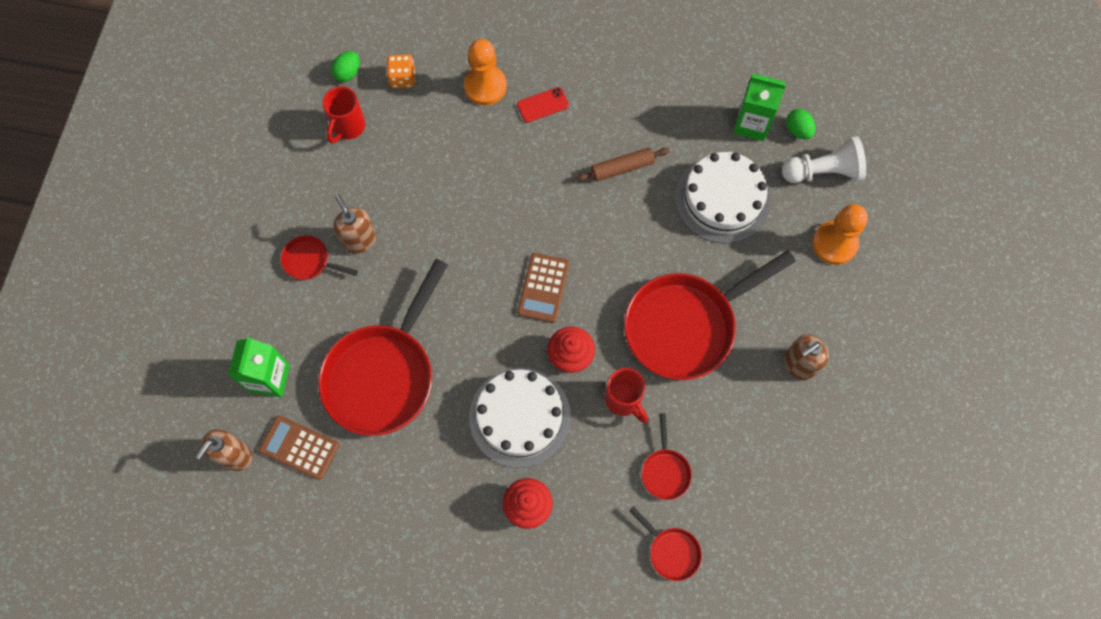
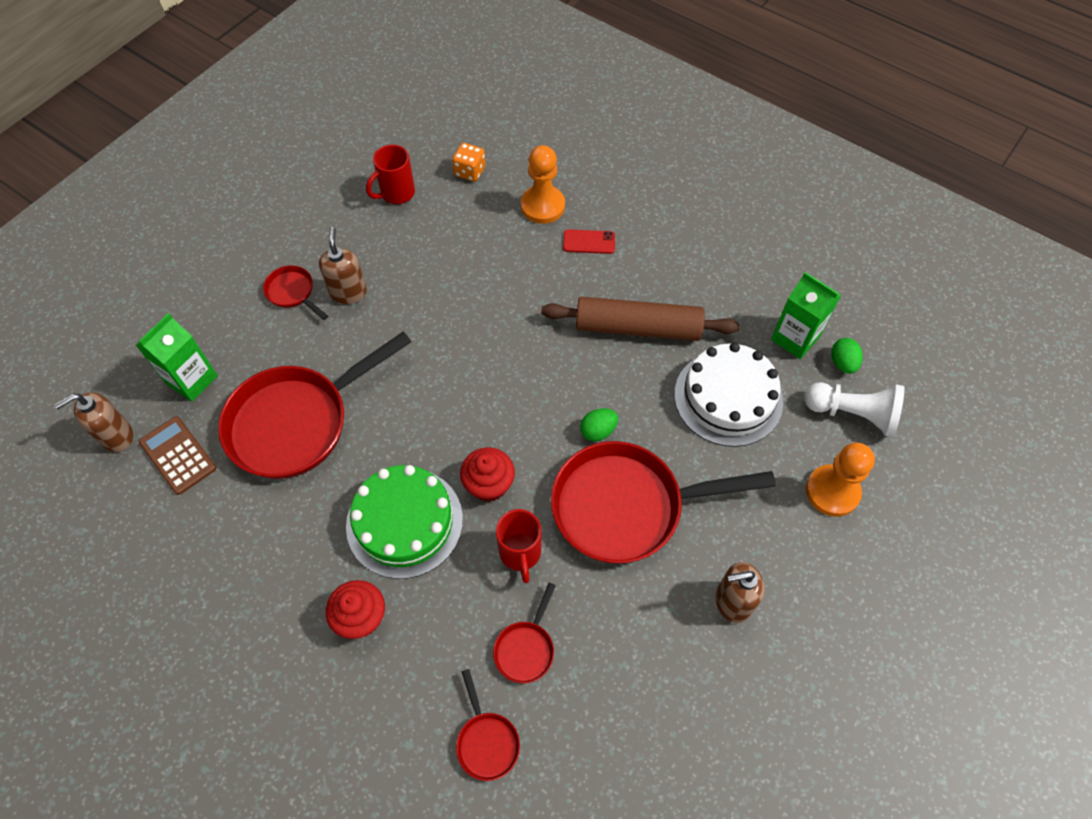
camera: 25 degrees right, 10 degrees down
green egg [331,51,360,82] -> green egg moved to [580,408,618,441]
white cake [469,368,571,468] -> green cake [346,465,463,579]
brown calculator [517,253,570,323] -> none
brown rolling pin [576,148,670,182] -> brown rolling pin [541,297,739,341], size x1.80

